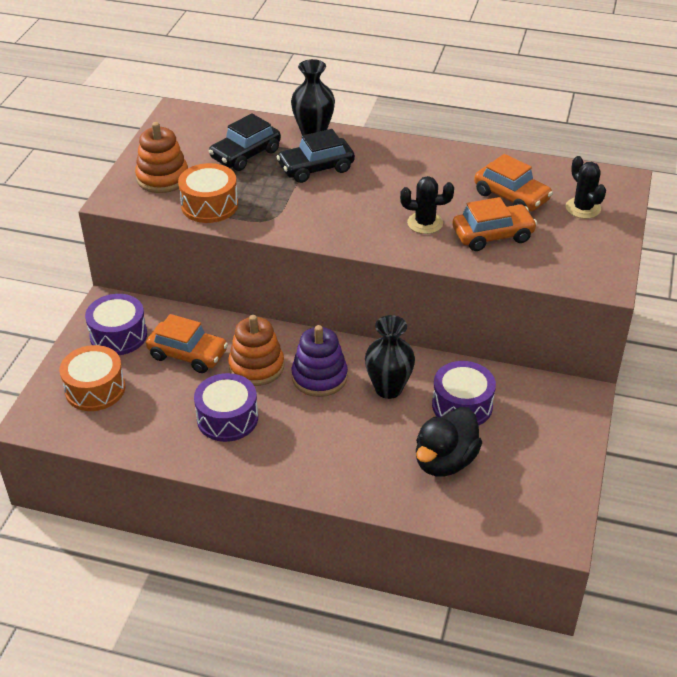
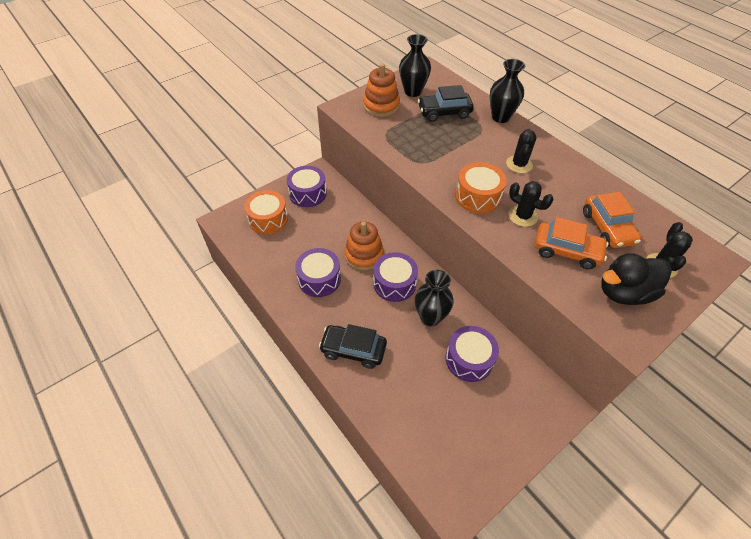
camera: 35 degrees right, 10 degrees up
orange car [146,314,228,373] -> none
orange drum [178,163,238,223] -> orange drum moved to [455,162,507,214]
black car [277,129,355,183] -> black car moved to [319,324,387,369]
purple stacking toy [291,325,348,397] -> purple drum [373,252,418,302]
black duck [416,407,482,477] -> black duck moved to [601,253,672,305]
none -> black vase [399,34,431,97]
none -> black cactus [506,129,537,173]

